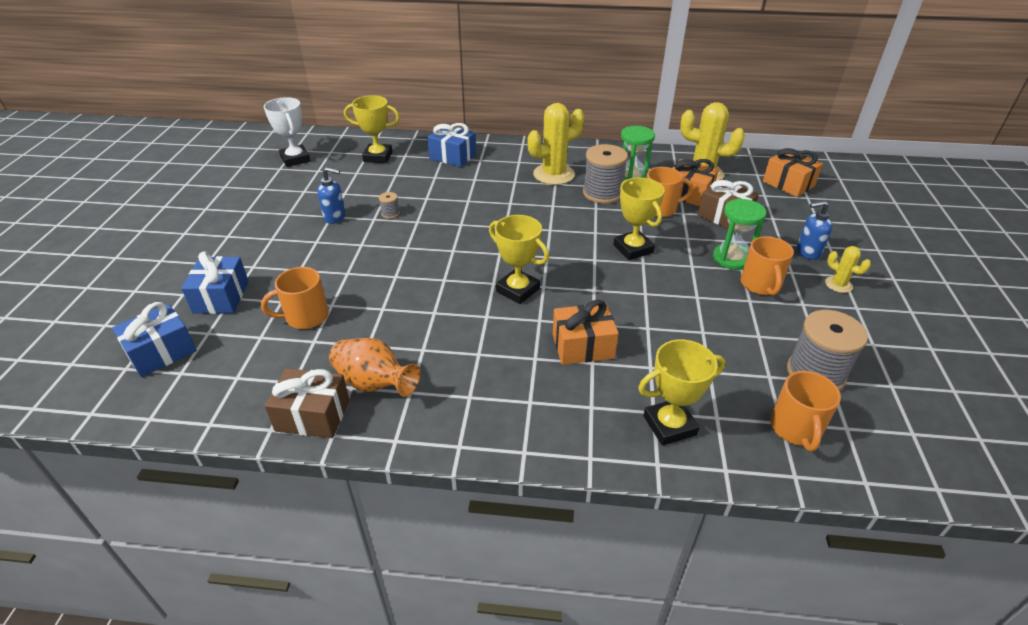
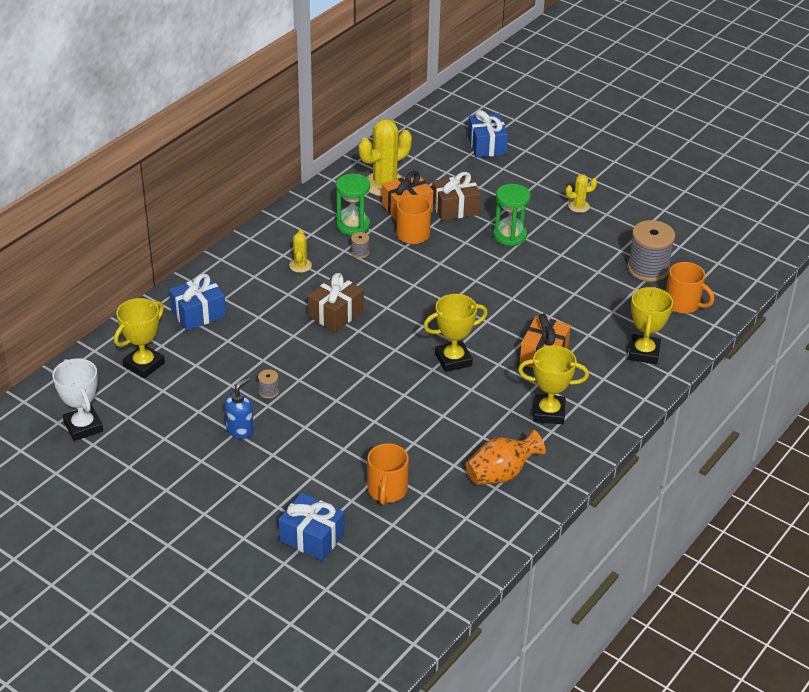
camera: 60 degrees left, 0 degrees up
blue gift [112,302,197,377] -> blue gift moved to [468,110,508,158]
white trophy [264,97,311,167] -> white trophy turned 60 degrees clockwise [52,358,103,441]
brown gift [265,368,350,438] -> brown gift moved to [308,273,364,332]
yellow cactus [528,103,584,185] -> yellow cactus [289,230,312,273], size x0.50
grey spool [583,144,628,204] -> grey spool [351,232,369,258], size x0.43
yellow trophy [613,177,665,260] -> yellow trophy moved to [518,346,589,425]
orange mug [741,236,794,296] -> none
orange gift [763,148,823,197] -> none
blue soap dispenser [797,201,833,260] -> none

